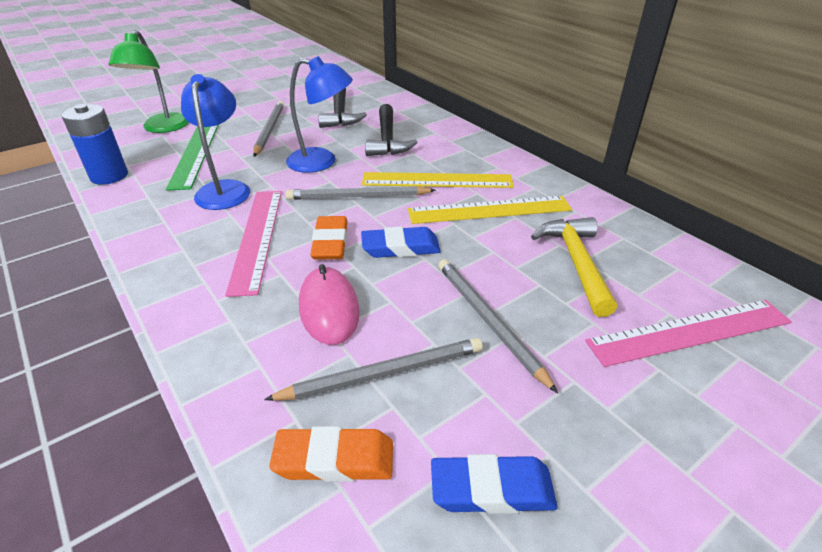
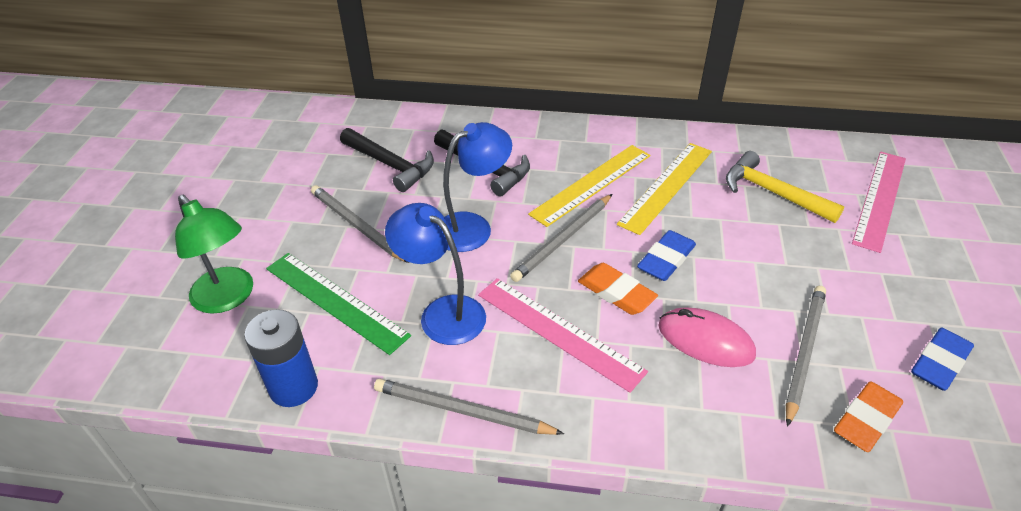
camera: 45 degrees left, 5 degrees up
grey pencil [438,259,558,393] -> grey pencil moved to [374,379,564,435]

